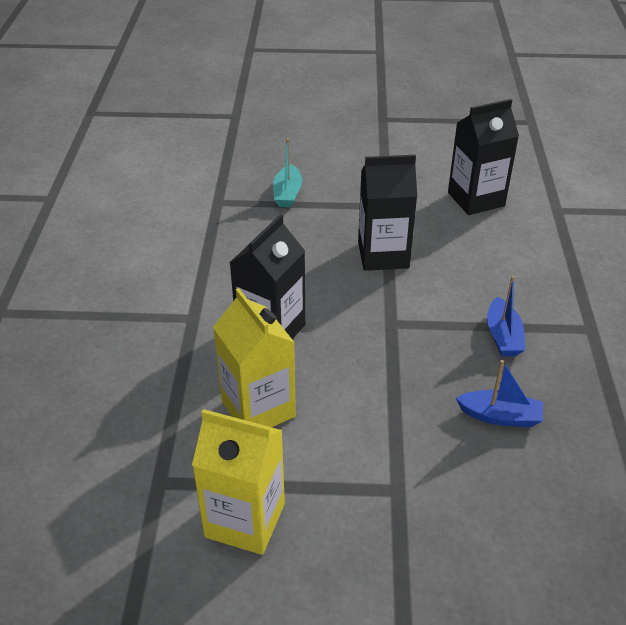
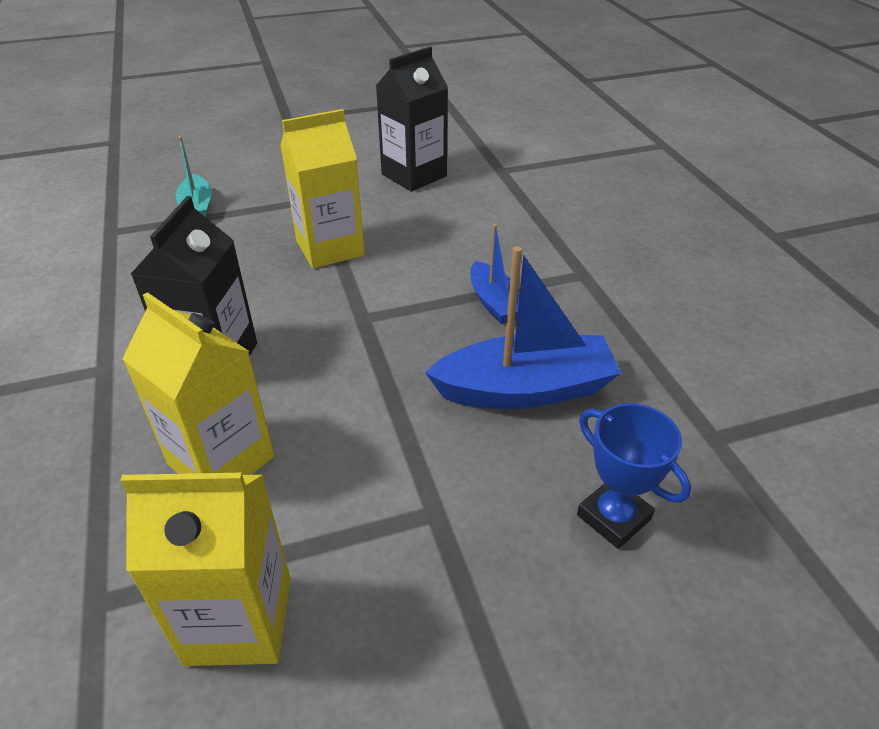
camera: 20 degrees left, 0 degrees up
black carton [358,155,417,271] -> yellow carton [280,109,365,269]
blue boat [456,360,543,427] -> blue boat [425,246,621,409], size x1.76
none -> blue trophy [577,403,691,549]

